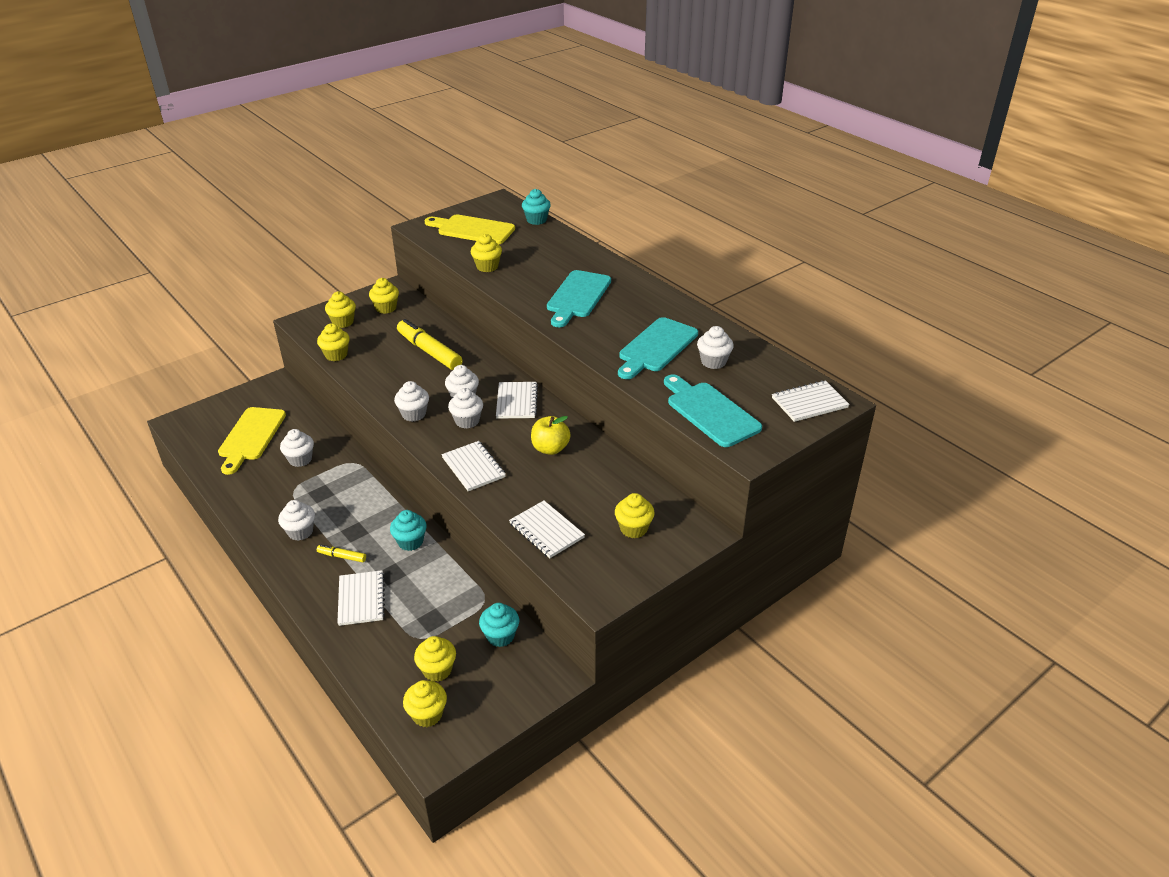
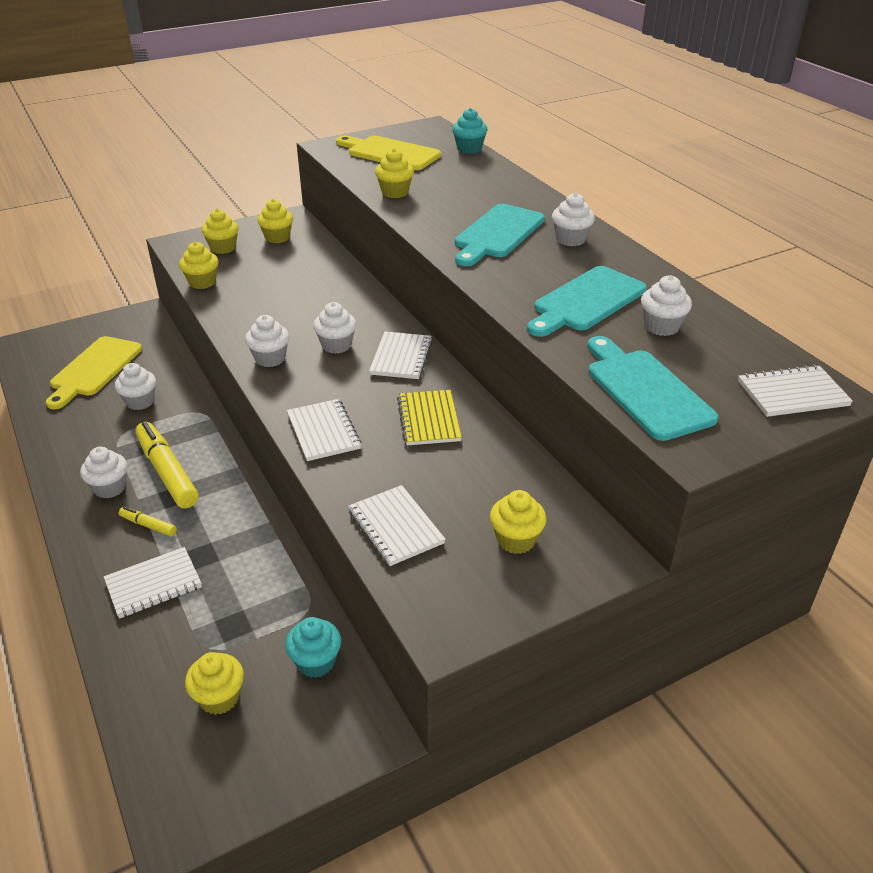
camera: 10 degrees right, 0 degrees up
white notebook [337,570,385,626] -> white notebook turned 60 degrees clockwise [104,547,202,619]
turquoise cupcake [390,510,427,551] -> none
yellow marker [397,319,463,370] -> yellow marker moved to [135,421,199,508]
yellow cupcake [403,680,447,727] -> none
white cupcake [448,388,483,429] -> white cupcake moved to [552,193,595,246]
yellow apple [531,416,571,455] -> yellow notebook [397,390,462,445]

